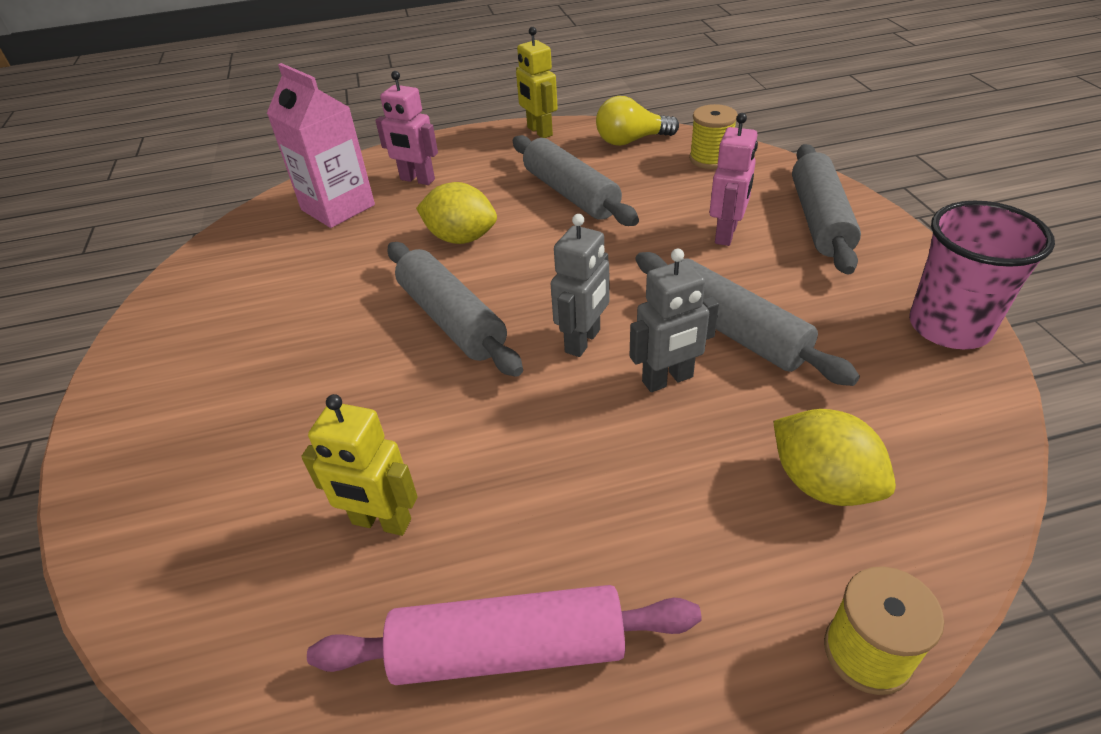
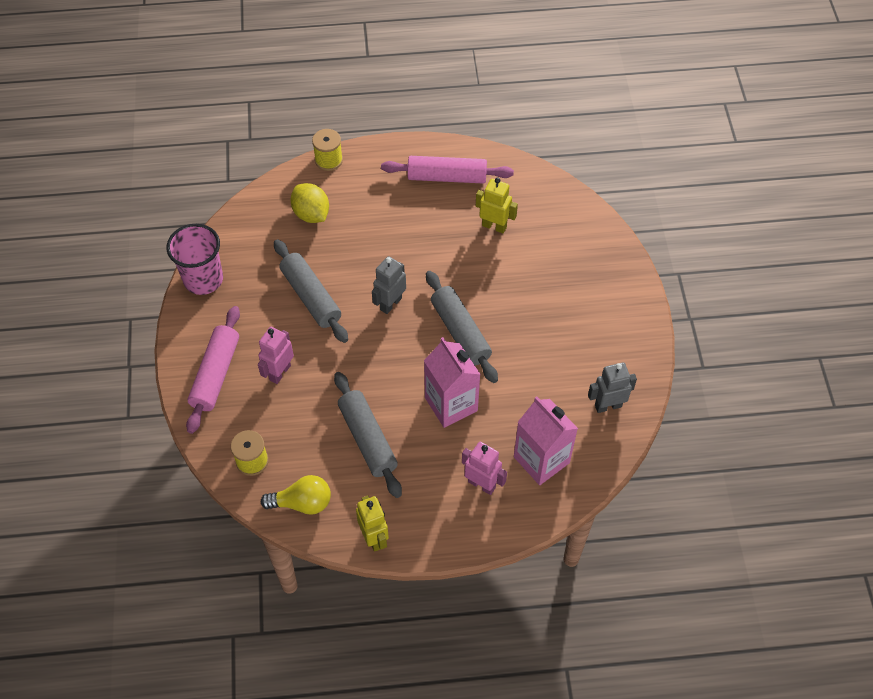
camera: 175 degrees left, 15 degrees up
yellow lemon [416,182,497,244] -> pink carton [424,337,481,428]
grey robot [630,249,719,392] -> grey robot moved to [588,362,637,413]
grey rolling pin [792,144,861,275] -> pink rolling pin [186,306,240,434]

